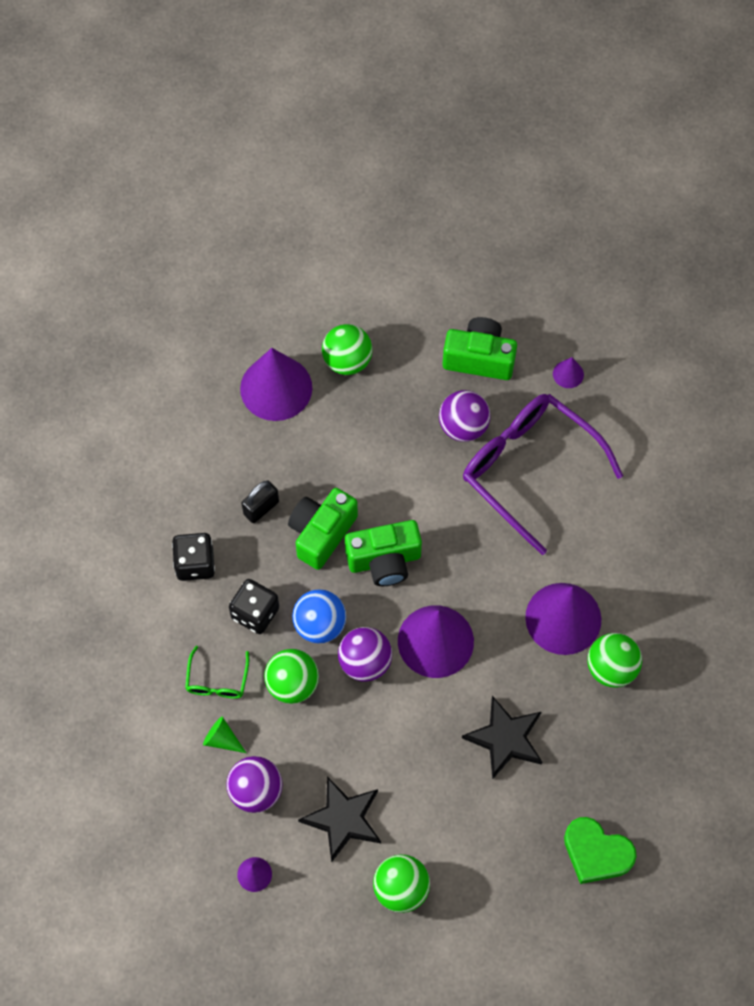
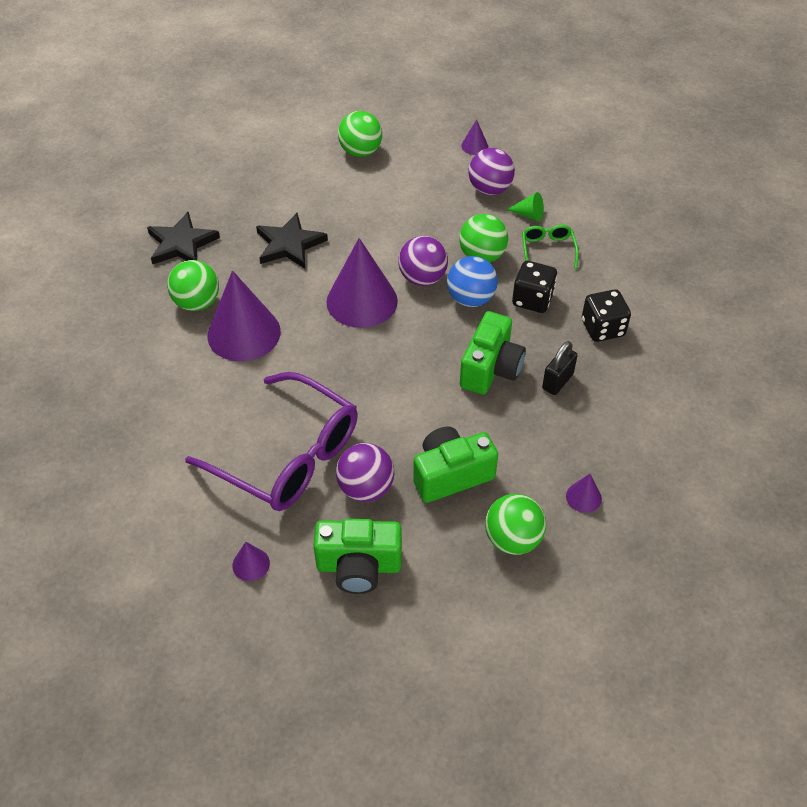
camera: 170 degrees right, 15 degrees down
purple cone [240,348,312,421] -> purple cone [566,474,602,513], size x0.43
black star [298,776,381,862] -> black star moved to [147,212,220,264]
green camera [345,520,422,586] -> green camera moved to [413,426,498,503]
green heart [564,817,637,884] -> none

